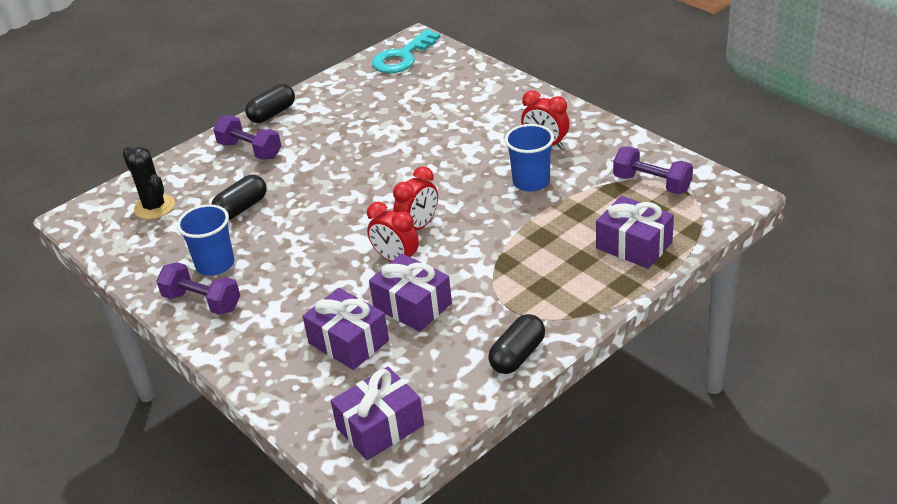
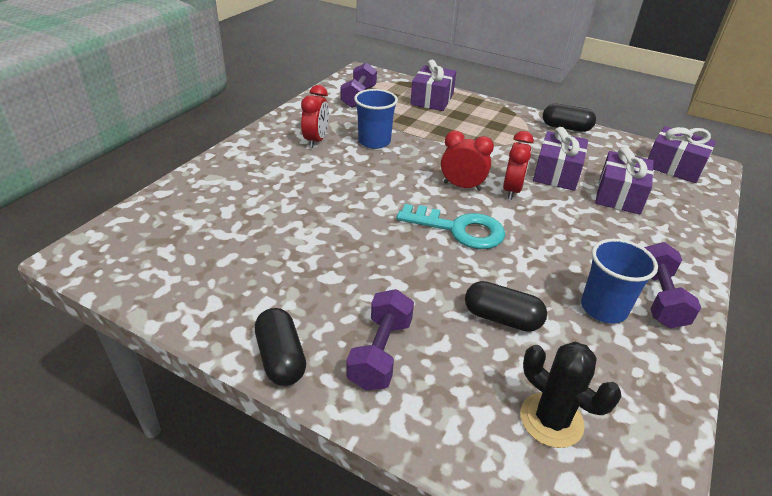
camera: 115 degrees left, 0 degrees up
black cactus [123,147,175,219] -> black cactus turned 75 degrees counterclockwise [520,342,622,448]
black capsule [245,84,295,123] -> black capsule turned 45 degrees clockwise [255,308,306,386]
turquoise key [372,29,441,73] -> turquoise key moved to [397,204,505,249]

